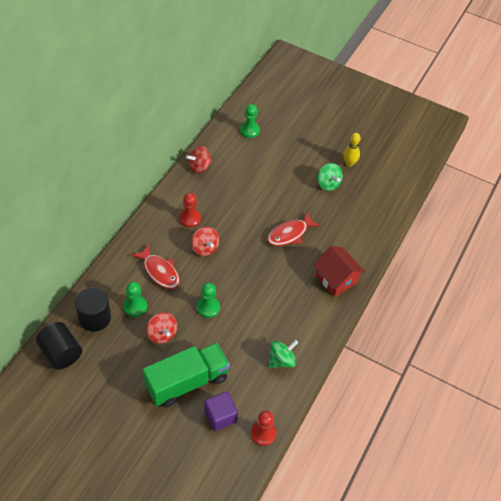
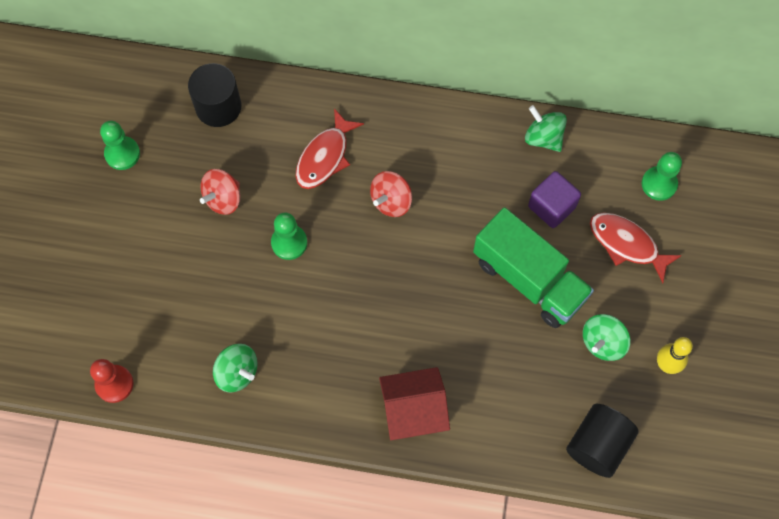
camera: 75 degrees right, 15 degrees up
black cylinder [36,322,82,370] -> black cylinder moved to [566,404,638,478]
green pawn [123,282,147,317] -> green pawn moved to [100,121,140,170]
green truck [143,343,230,408] -> green truck moved to [473,207,594,328]
red pawn [179,193,201,228] -> none
red spinning top [186,146,212,174] -> green spinning top [525,105,567,152]
purple cube [204,391,238,431] -> purple cube moved to [528,171,581,228]
red fish [267,212,321,246] -> red fish moved to [590,212,682,283]
red house [313,246,365,297] -> red house turned 45 degrees clockwise [379,367,450,440]

